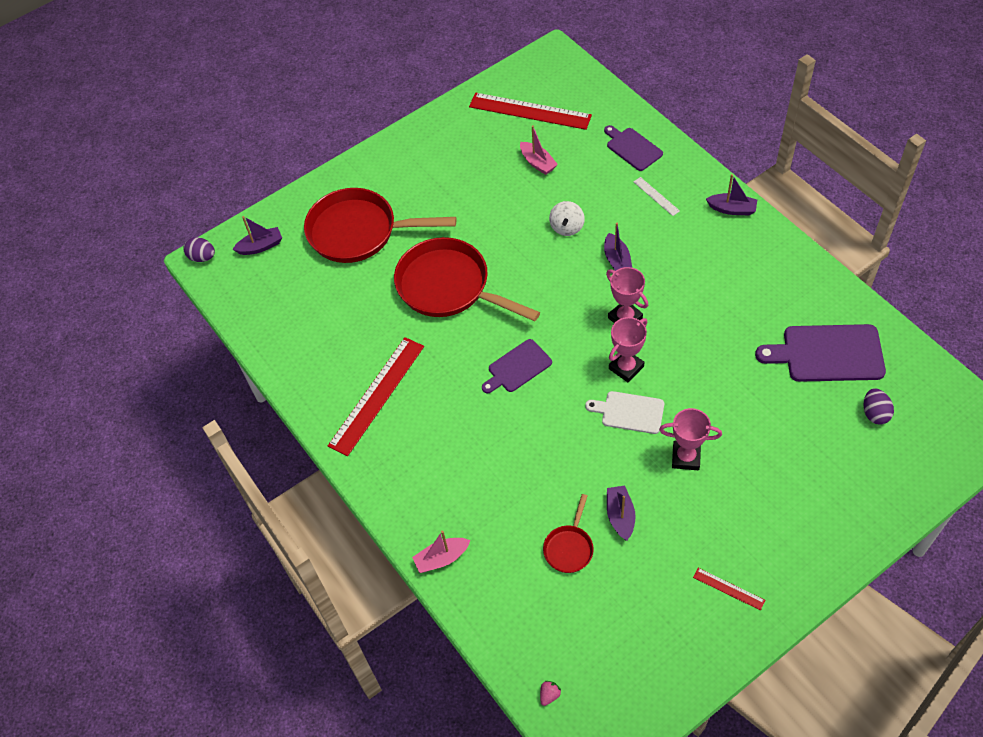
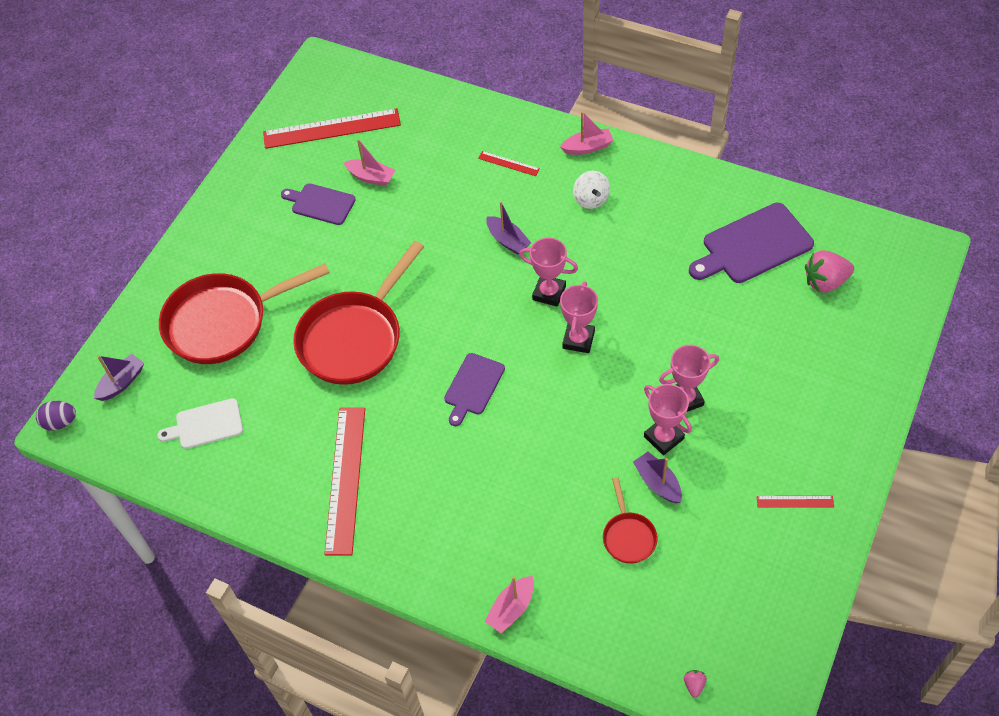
camera: 30 degrees left, 0 degrees up
red pan [394,237,540,321] -> red pan turned 60 degrees counterclockwise [293,241,424,385]
white spinning top [549,201,585,236] -> white spinning top moved to [573,171,610,209]
white cutting board [585,391,664,434] -> white cutting board moved to [157,398,243,449]
purple cutting board [604,125,663,171] -> purple cutting board moved to [281,183,356,225]
white ruler [634,177,680,216] -> red ruler [478,151,540,176]
purple boat [706,174,757,215] -> pink boat [560,111,614,155]
purple egg [863,388,894,424] -> pink strawberry [805,250,854,293]
none -> pink trophy [644,384,692,455]

